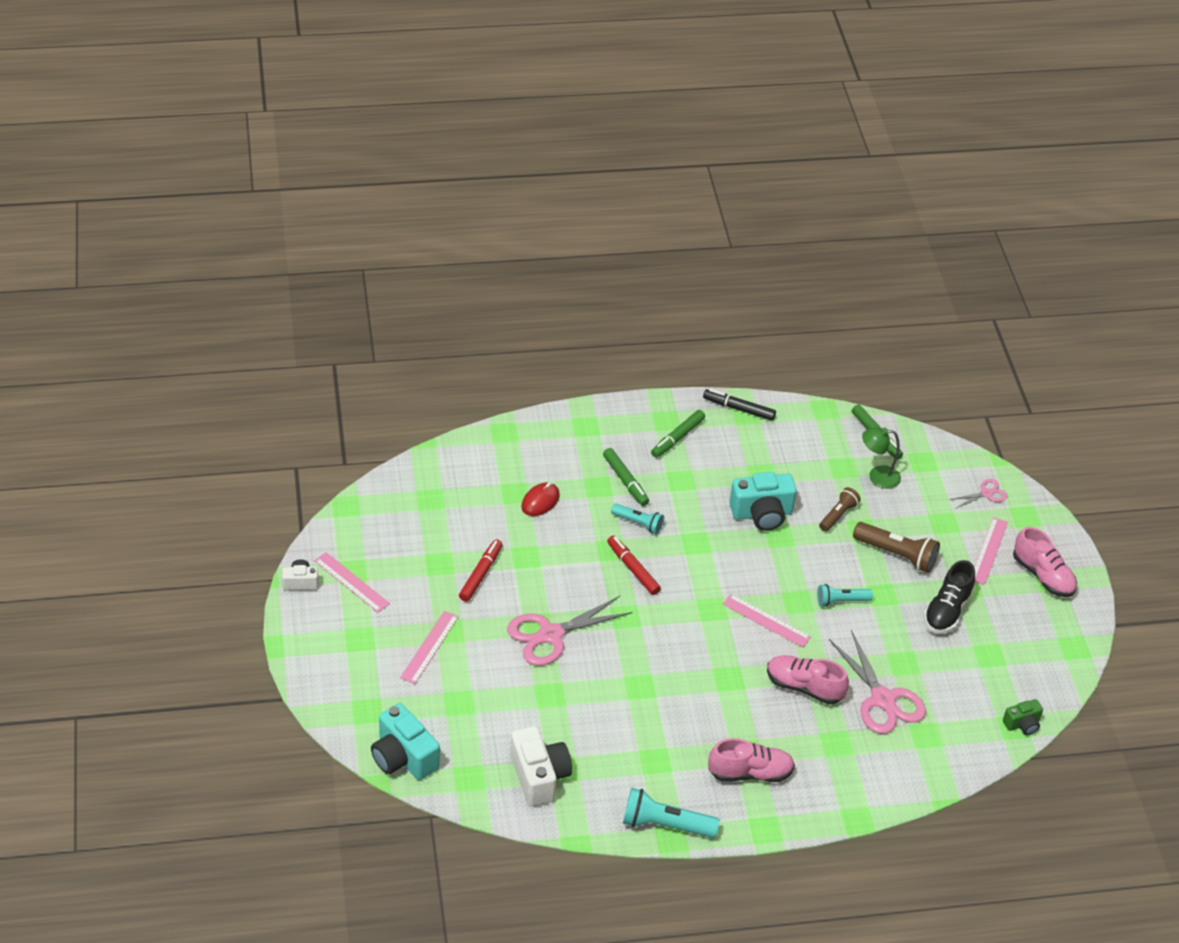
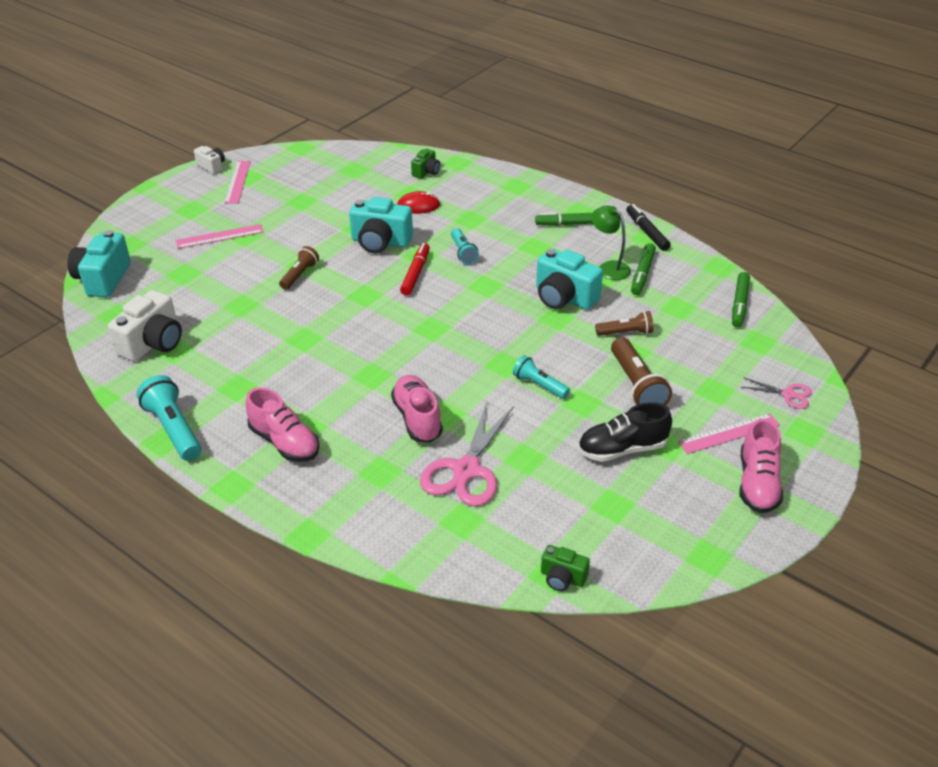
camera: 50 degrees right, 5 degrees down
red marker [459,539,503,602] -> none
pink scissors [507,596,633,666] -> brown flashlight [279,246,319,290]
green marker [603,448,649,506] -> green marker moved to [631,243,656,295]
pink ruler [723,594,811,647] -> none
green lamp [862,427,901,489] -> green lamp moved to [591,206,631,280]
none -> turquoise camera [349,197,413,253]
none -> green camera [411,149,440,179]

